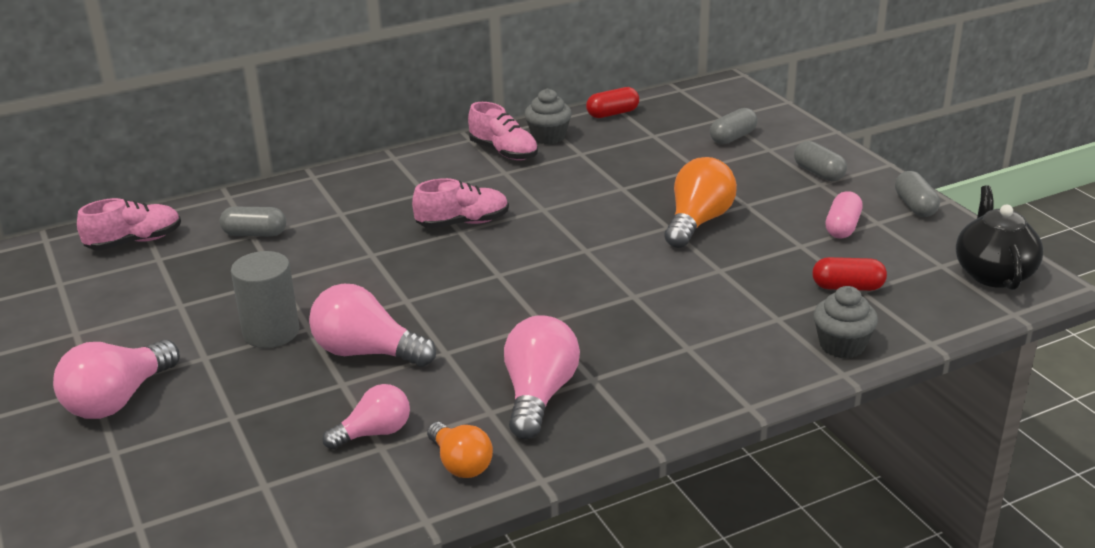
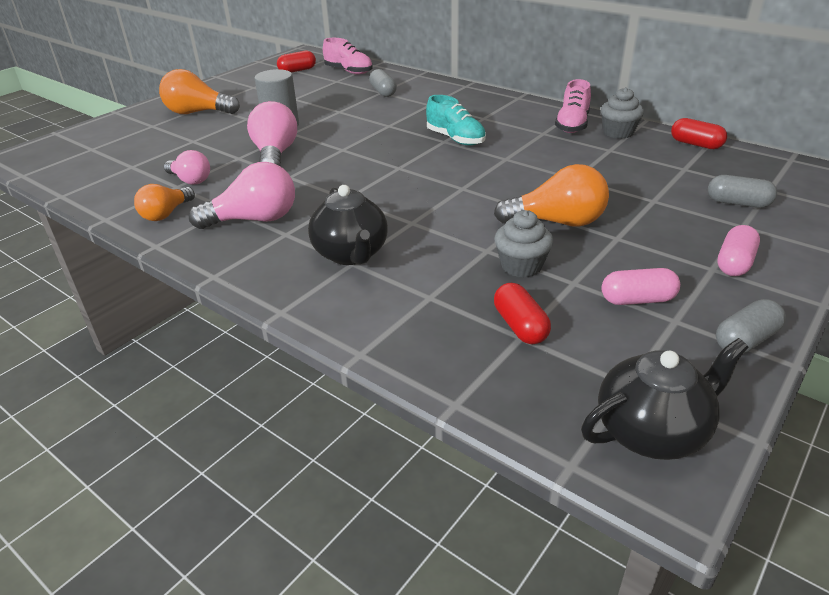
camera: 65 degrees right, 5 degrees up
pink light bulb [53,340,180,419] -> orange light bulb [159,69,240,114]
pink shoe [412,178,509,228] -> turquoise shoe [426,95,486,146]
grey capsule [794,141,847,181] -> pink capsule [717,225,760,276]
grey cupcake [813,286,878,358] -> grey cupcake moved to [494,210,553,278]
none -> red capsule [277,51,316,73]
none -> black teapot [308,185,388,265]

